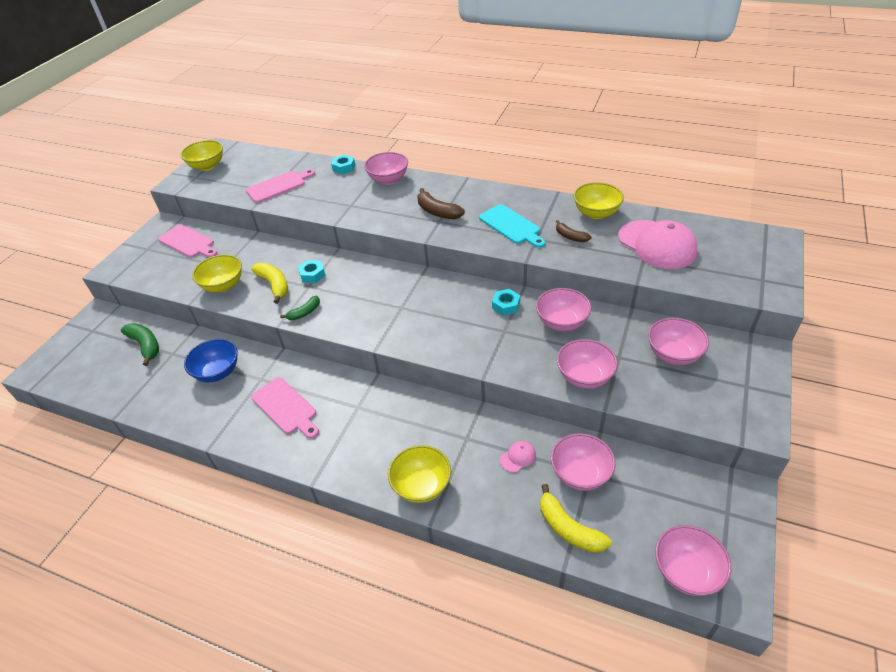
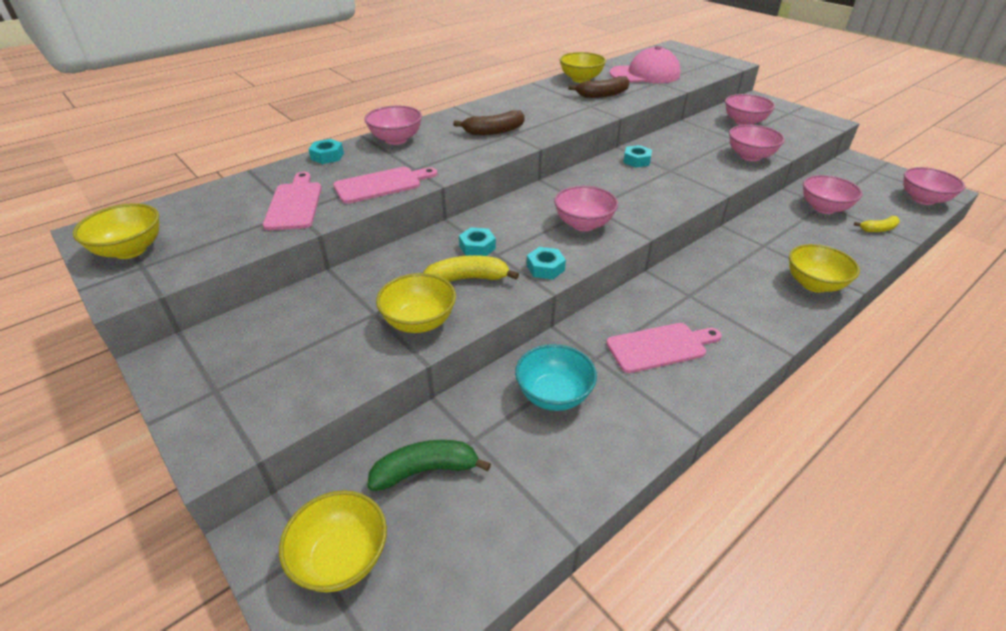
camera: 65 degrees left, 5 degrees down
pink cutting board [158,225,217,257] -> pink cutting board moved to [334,167,437,204]
blue bowl [184,339,238,382] -> turquoise bowl [515,344,597,411]
green banana [280,296,320,320] -> turquoise nut [527,247,566,279]
turquoise cutting board [479,204,545,248] -> none
pink cap [500,441,536,472] -> none
pink bowl [536,288,592,331] -> pink bowl moved to [554,186,618,231]
yellow banana [540,484,612,553] -> yellow banana [854,216,900,232], size x0.64
brown banana [556,220,592,242] -> brown banana [568,76,630,98], size x1.57
none -> yellow bowl [279,490,387,592]

